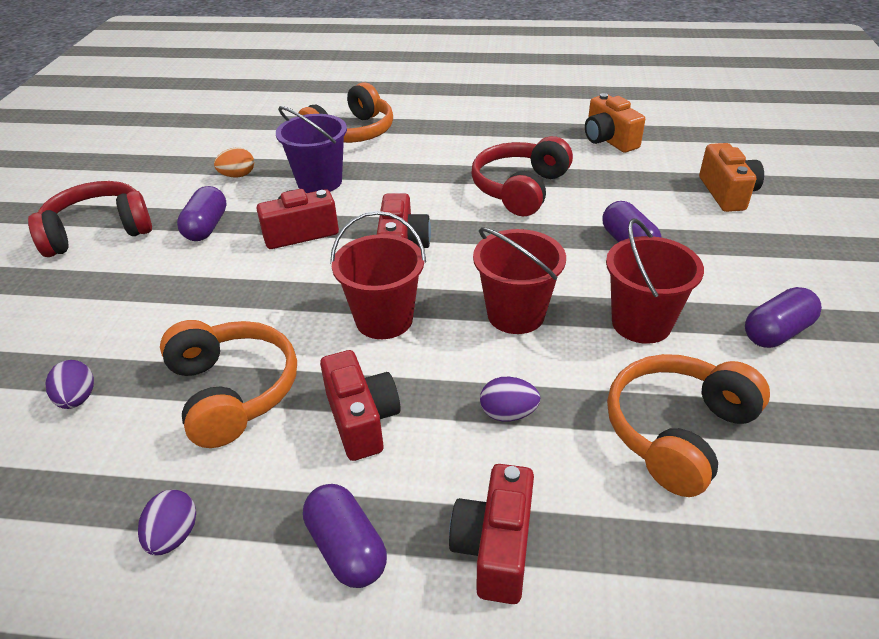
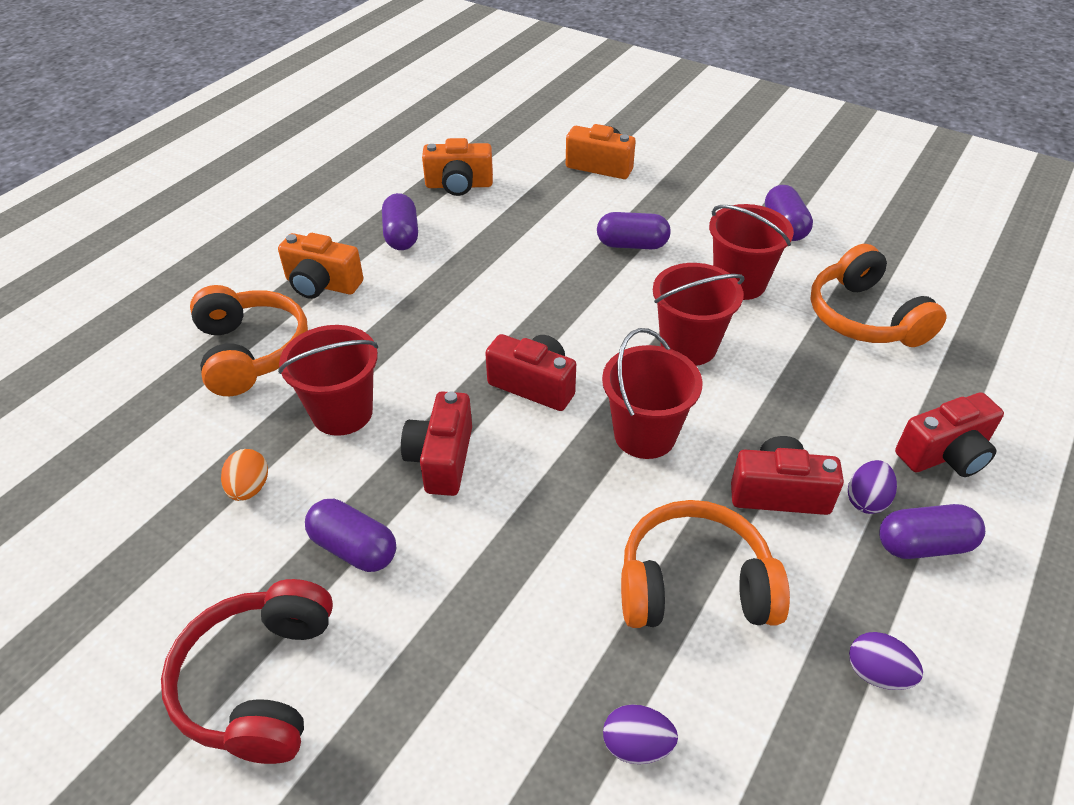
camera: 65 degrees left, 5 degrees up
purple bucket [276,106,347,193] -> red bucket [278,325,378,436]
red camera [449,464,534,604] -> red camera turned 60 degrees counterclockwise [895,392,1004,477]
red headphones [471,136,573,216] -> none
purple egg [480,377,540,422] -> purple egg moved to [848,460,897,514]
none -> orange camera [278,233,363,299]
none -> purple capsule [382,193,418,250]

